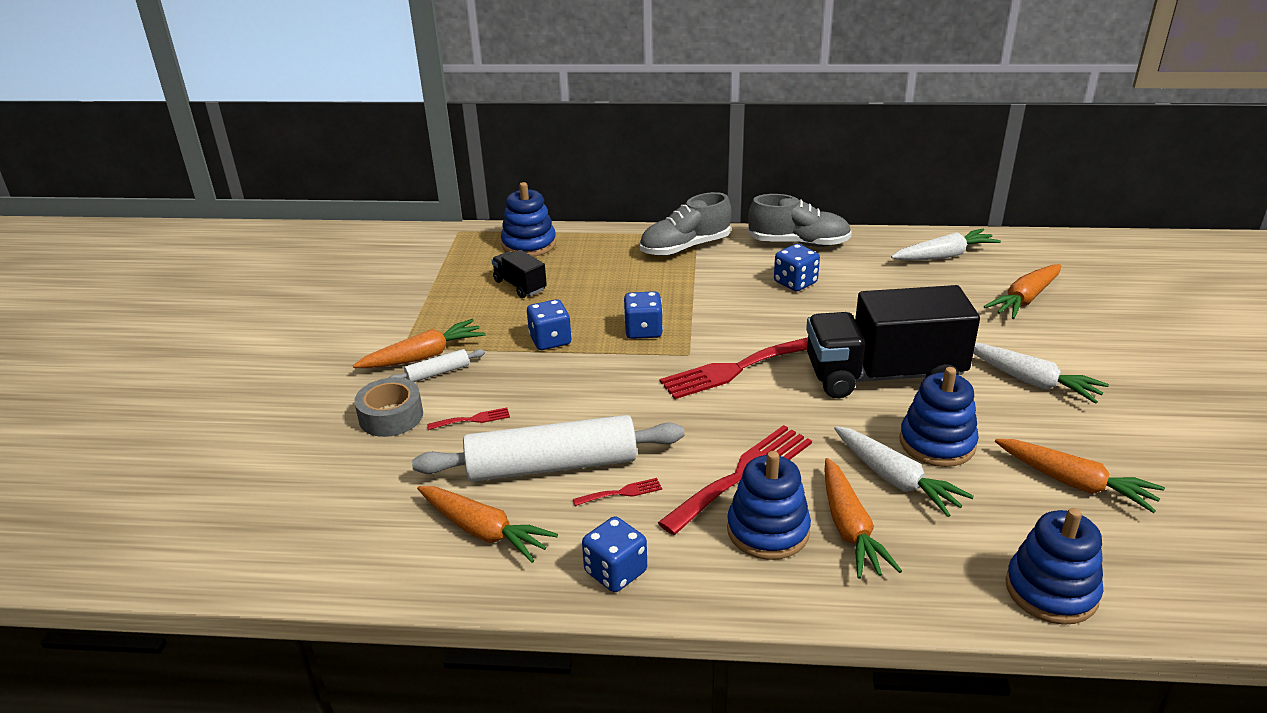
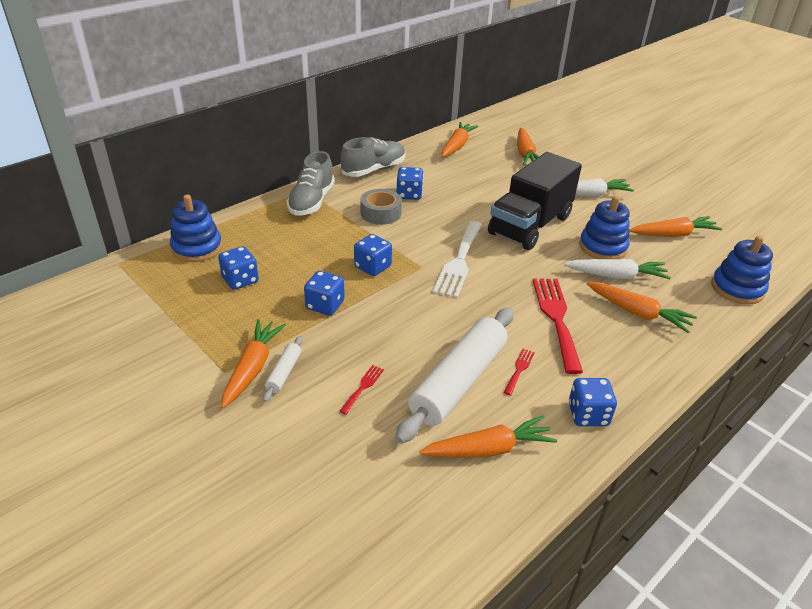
camera: 50 degrees left, 5 degrees up
grey tape [354,377,423,437] -> grey tape moved to [360,189,402,225]
black truck [491,250,547,298] -> blue dice [218,246,259,290]
red fork [660,337,808,399] -> white fork [433,221,482,298]
blue stacking toy [727,451,811,560] -> none
white carrot [891,229,1001,260] -> orange carrot [442,122,478,157]

